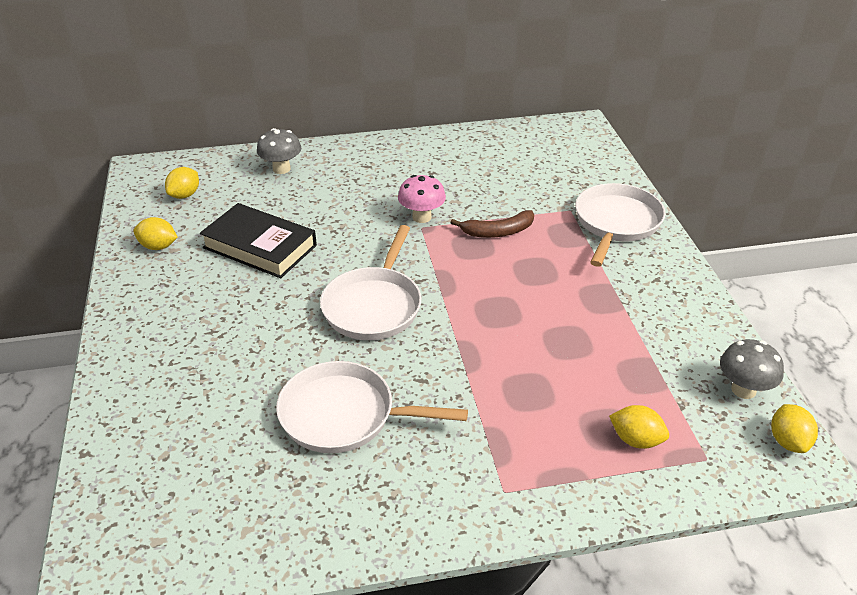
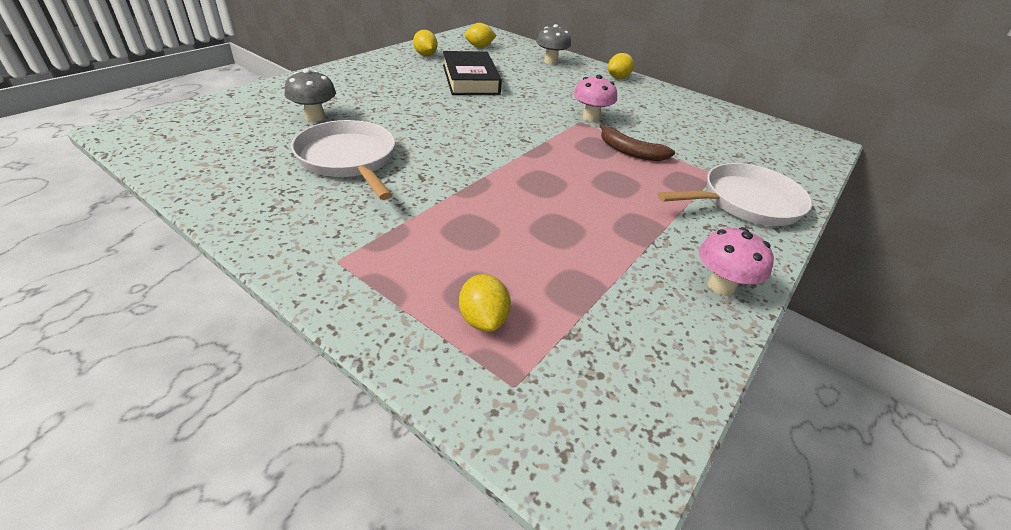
camera: 45 degrees right, 0 degrees up
white pan [320,225,421,340] -> none
grey mushroom [720,339,784,399] -> grey mushroom moved to [284,69,336,122]
yellow lemon [771,404,818,453] -> yellow lemon moved to [608,53,634,79]
none -> pink mushroom [699,227,774,296]

